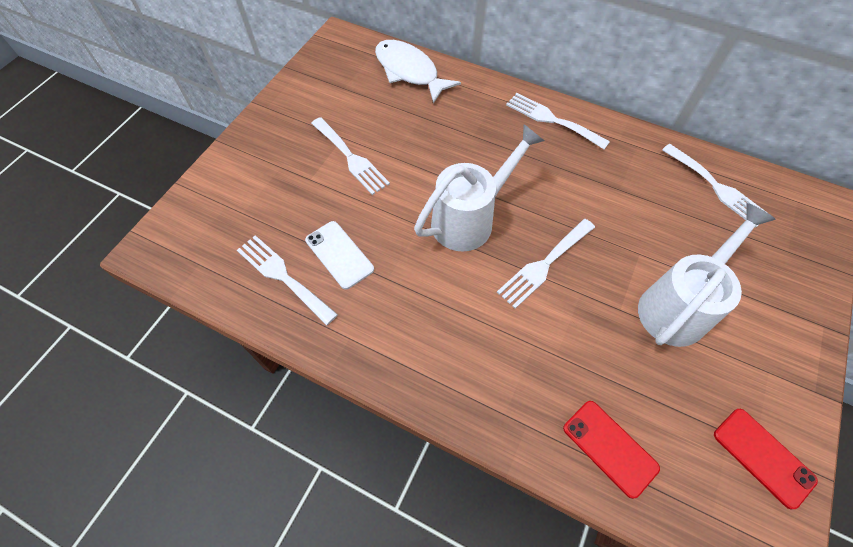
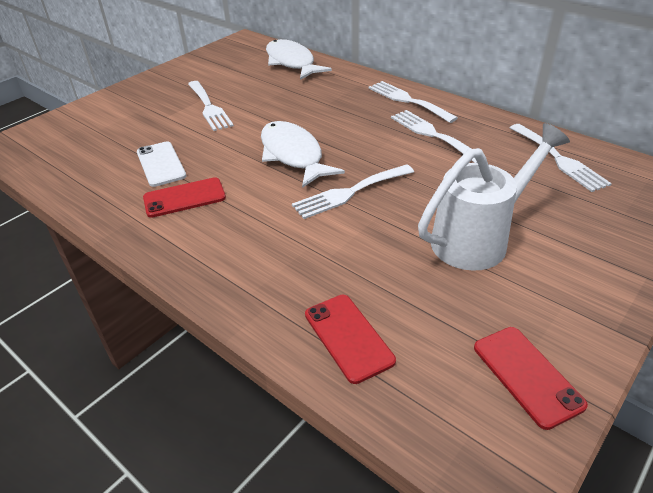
camera: 15 degrees right, 20 degrees down
white fork [237,235,338,326] -> white fork moved to [391,110,477,163]
white watering can [414,124,544,252] -> white fish [261,121,345,188]
none -> red phone [143,177,226,218]

